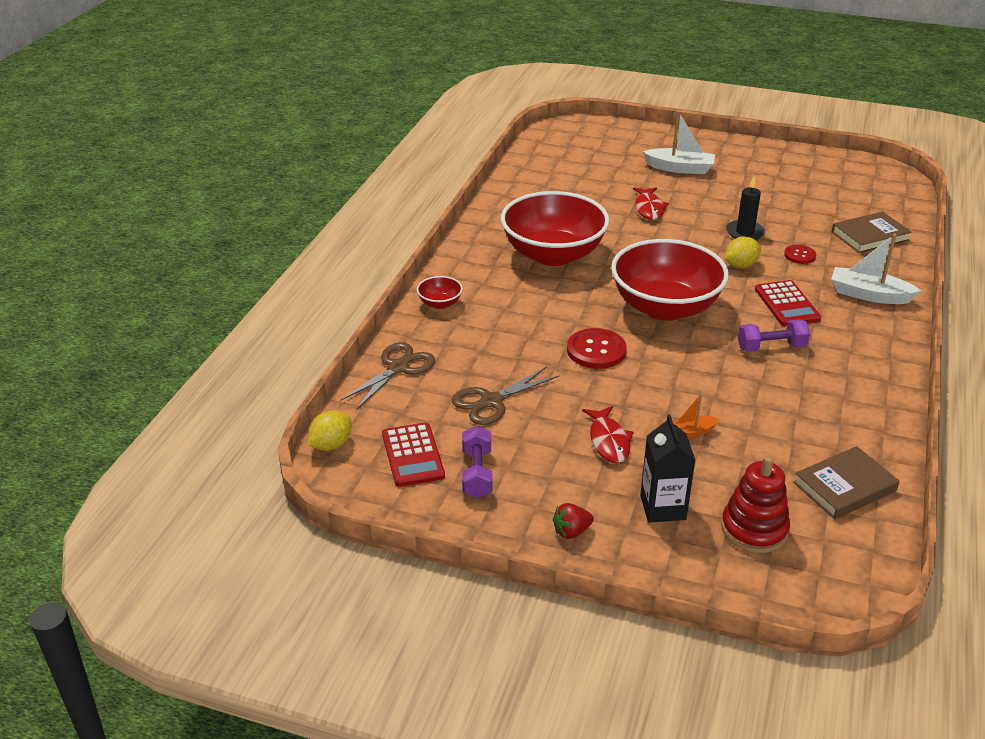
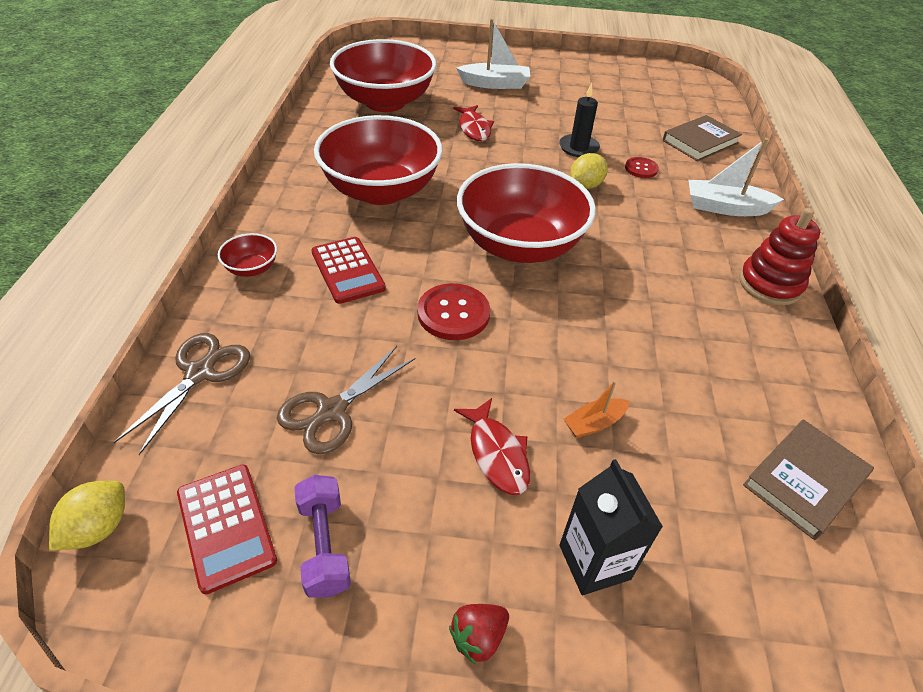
camera: 15 degrees left, 10 degrees up
red stacking toy [721,456,790,553] -> red stacking toy moved to [739,208,820,305]
purple dumbbell [738,319,810,352] -> none
red calculator [755,280,821,326] -> red calculator moved to [311,237,386,304]
none -> red bowl [330,39,437,112]

